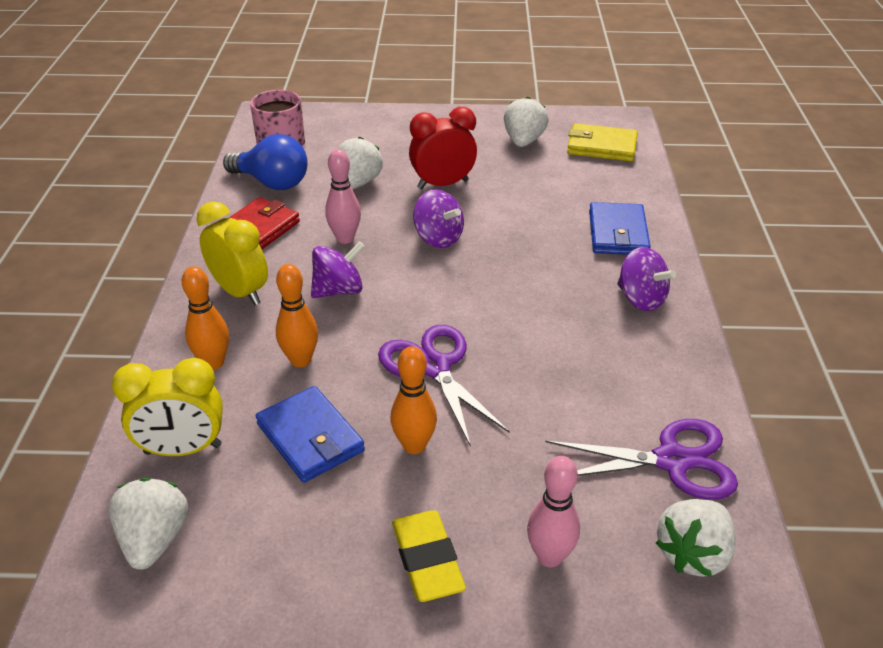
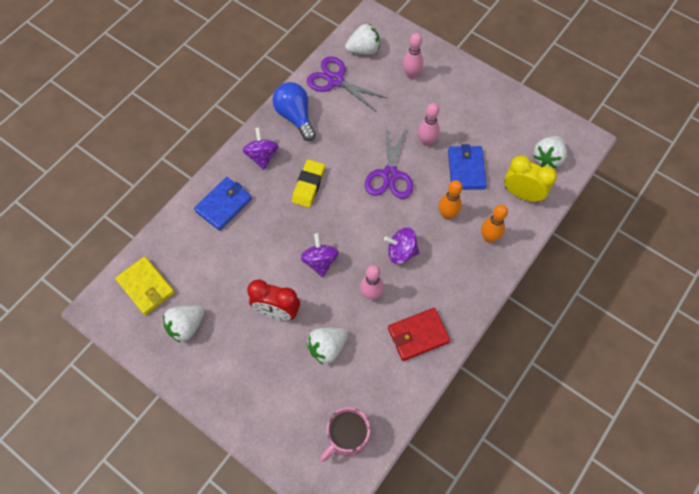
camera: 145 degrees left, 25 degrees up
yellow clock [196,201,268,305] -> none
blue light bulb [223,134,308,190] -> blue light bulb moved to [272,82,316,141]
orange bowling pin [391,346,437,454] -> pink bowling pin [418,103,440,146]
yellow eraser [392,510,466,602] -> yellow eraser moved to [292,159,325,208]

